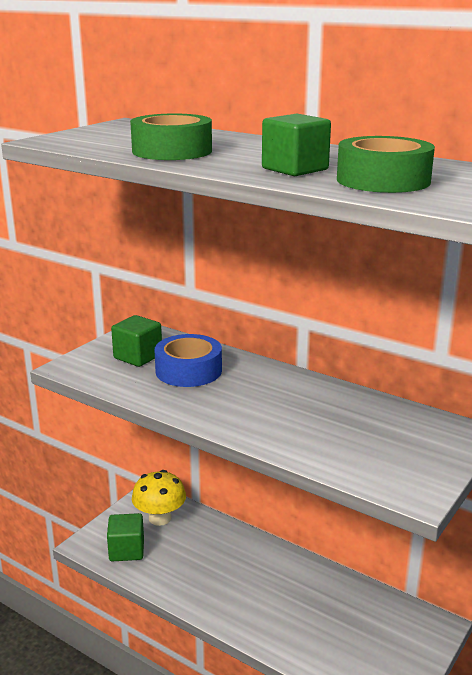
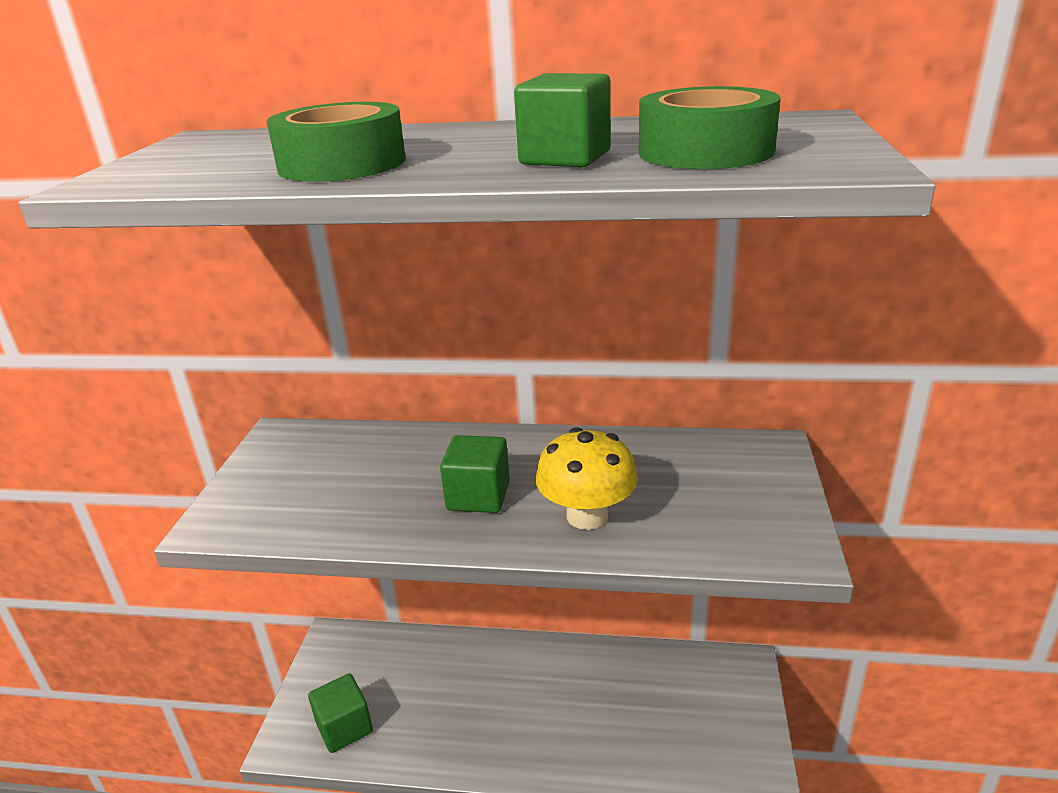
camera: 25 degrees left, 5 degrees up
green cube [111,315,162,367] -> green cube moved to [440,435,510,513]
yellow mushroom [132,470,186,526] -> yellow mushroom moved to [535,427,638,530]
blue tape [154,334,222,387] -> none

